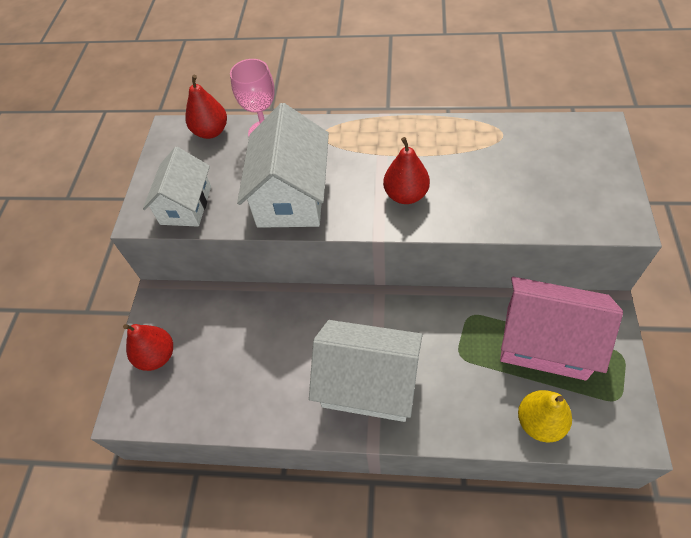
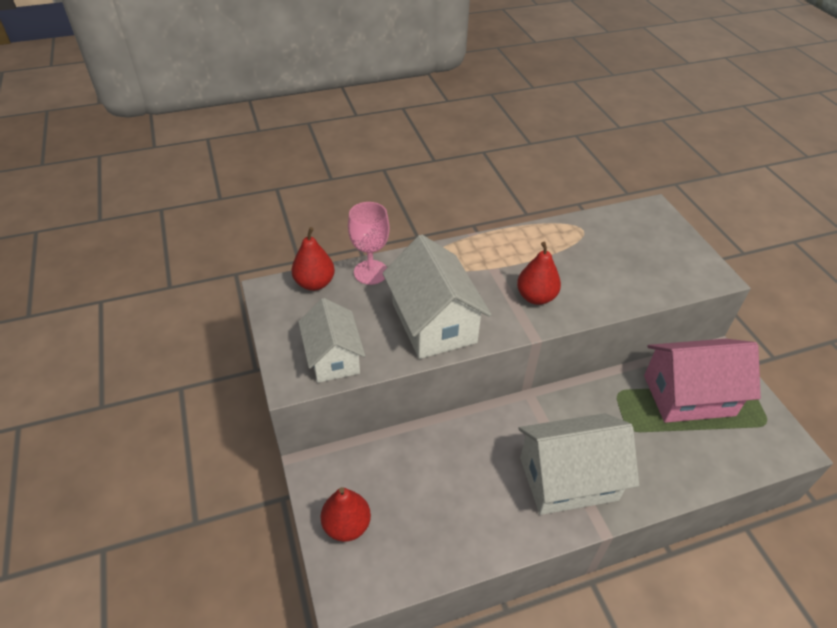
camera: 30 degrees left, 10 degrees down
yellow pear [518,390,572,443] -> none

